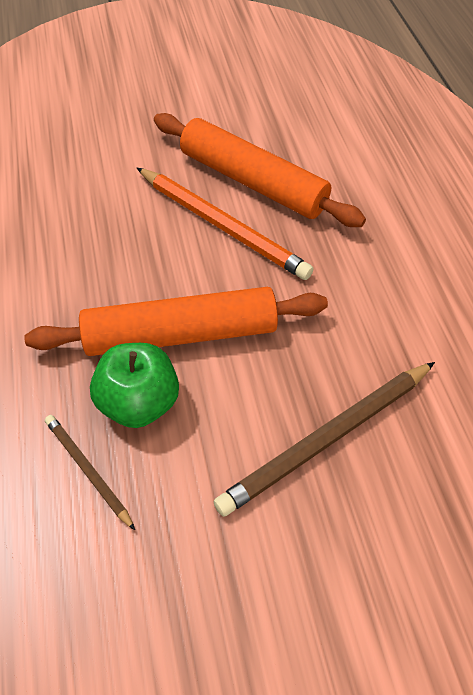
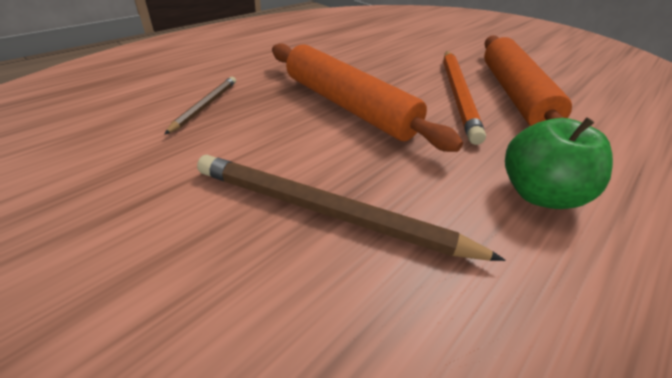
camera: 55 degrees right, 15 degrees down
green apple [90,343,179,428] -> green apple moved to [505,117,613,209]

